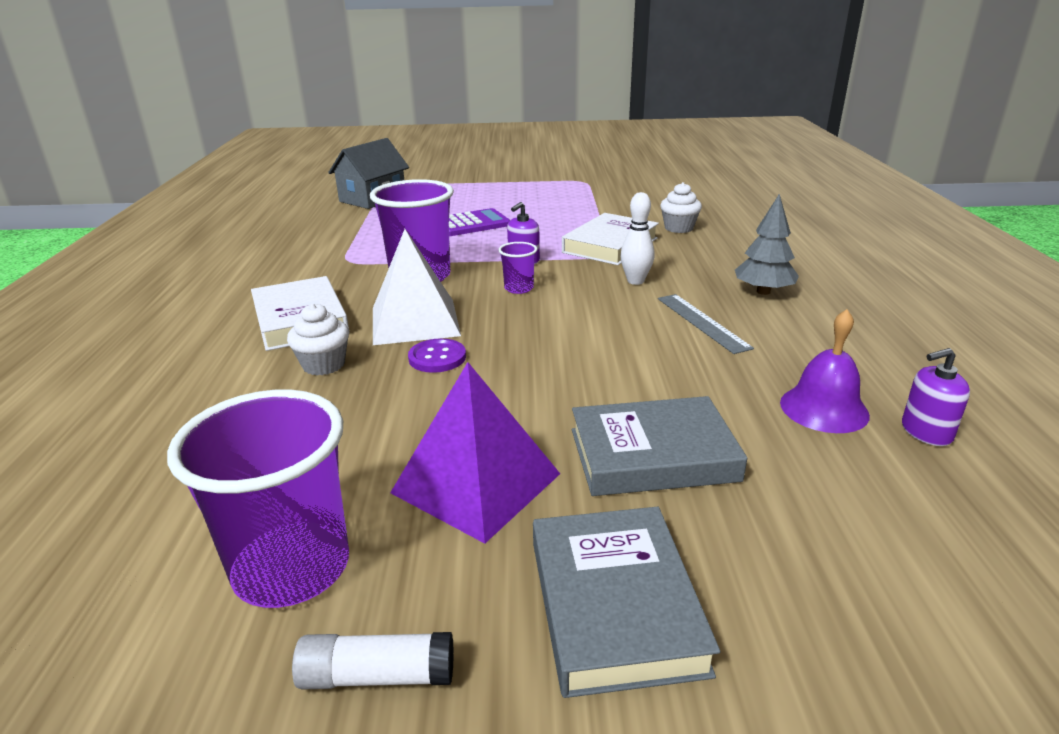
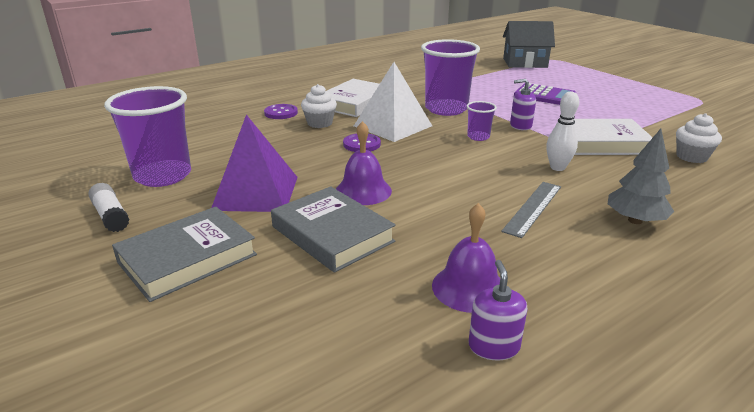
camera: 55 degrees right, 0 degrees up
purple soap dispenser [902,348,970,446] -> purple soap dispenser turned 45 degrees clockwise [469,260,528,360]
none -> purple button [264,104,298,119]
none -> purple bell [336,121,392,205]

